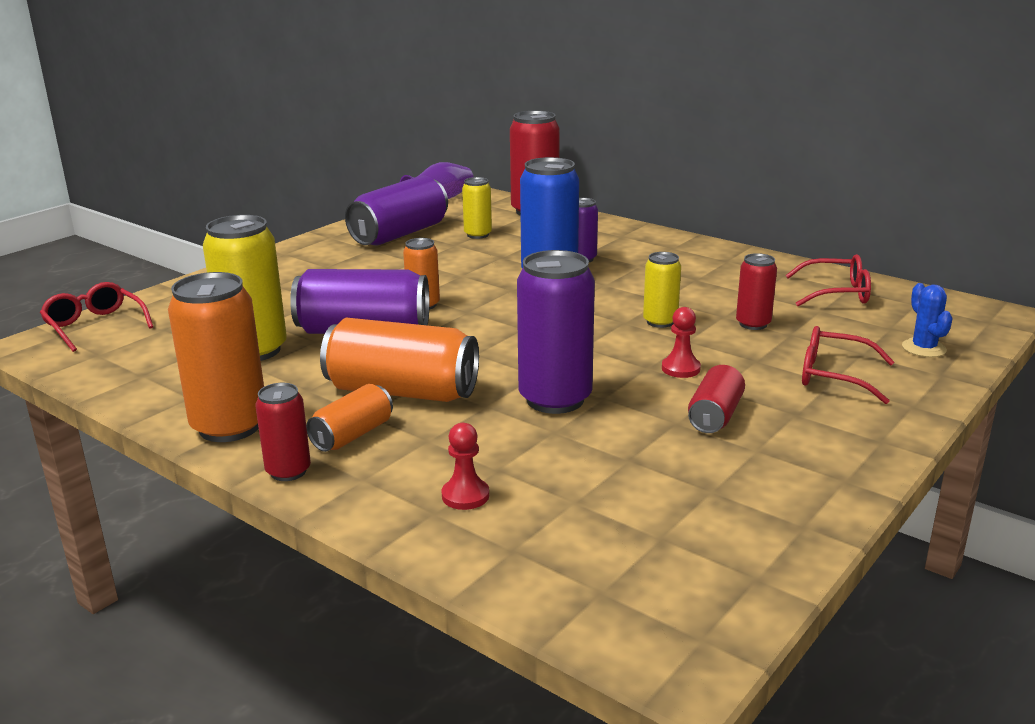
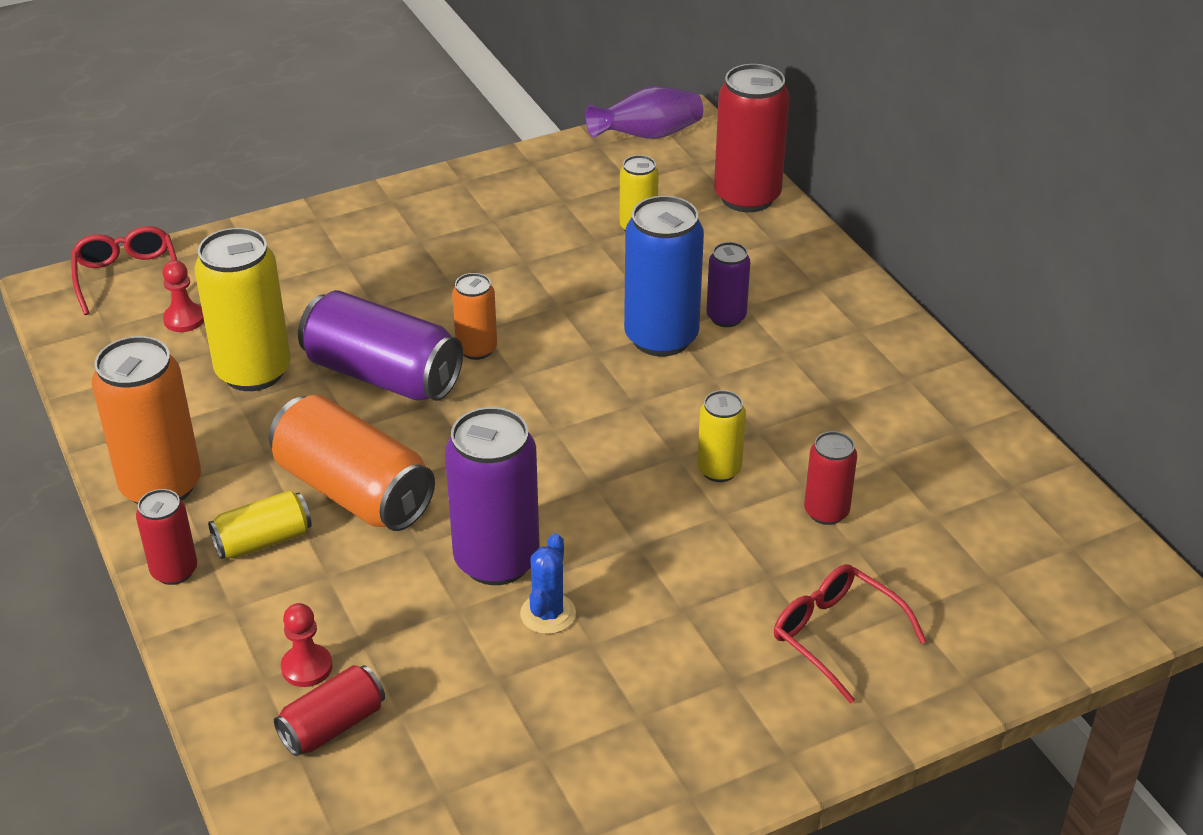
camera: 25 degrees right, 15 degrees up
orange can [306,384,393,452] -> yellow can [208,490,312,559]
purple can [345,175,448,246] -> none
red pawn [662,307,701,378] -> red pawn moved to [162,260,204,332]
red can [688,365,745,433] -> red can moved to [274,665,385,756]
red glasses [785,254,871,306] -> none
blue cactus [902,283,953,357] -> blue cactus moved to [520,533,576,634]

